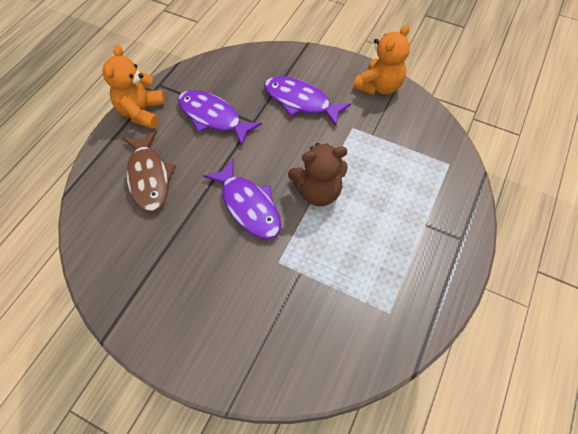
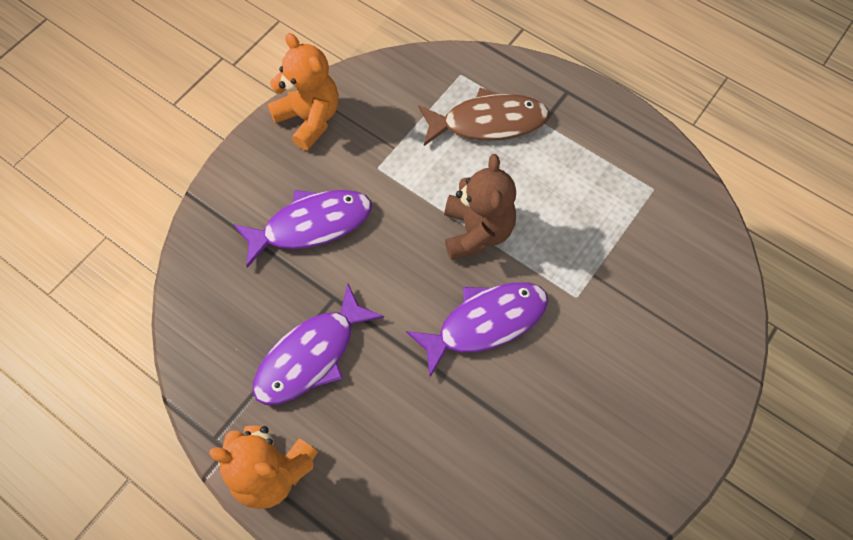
camera: 80 degrees left, 5 degrees up
brown fish [123,130,176,212] -> brown fish moved to [418,88,549,146]
purple fish [264,76,351,127] -> purple fish turned 150 degrees counterclockwise [233,190,372,268]

